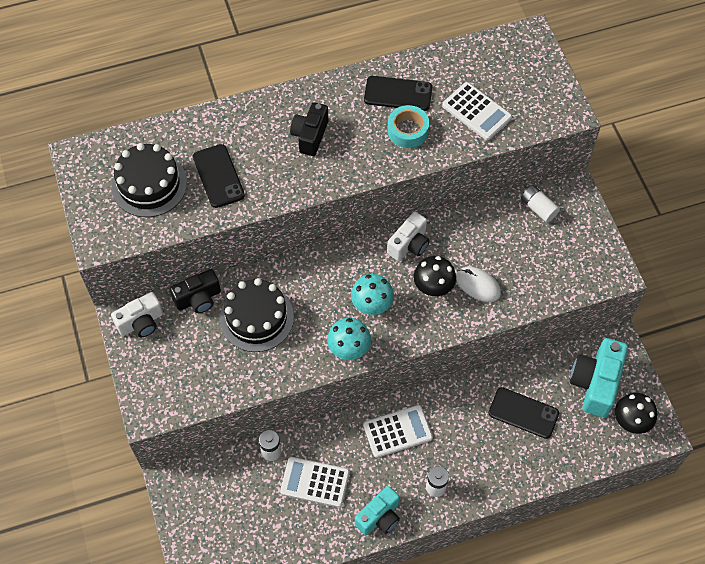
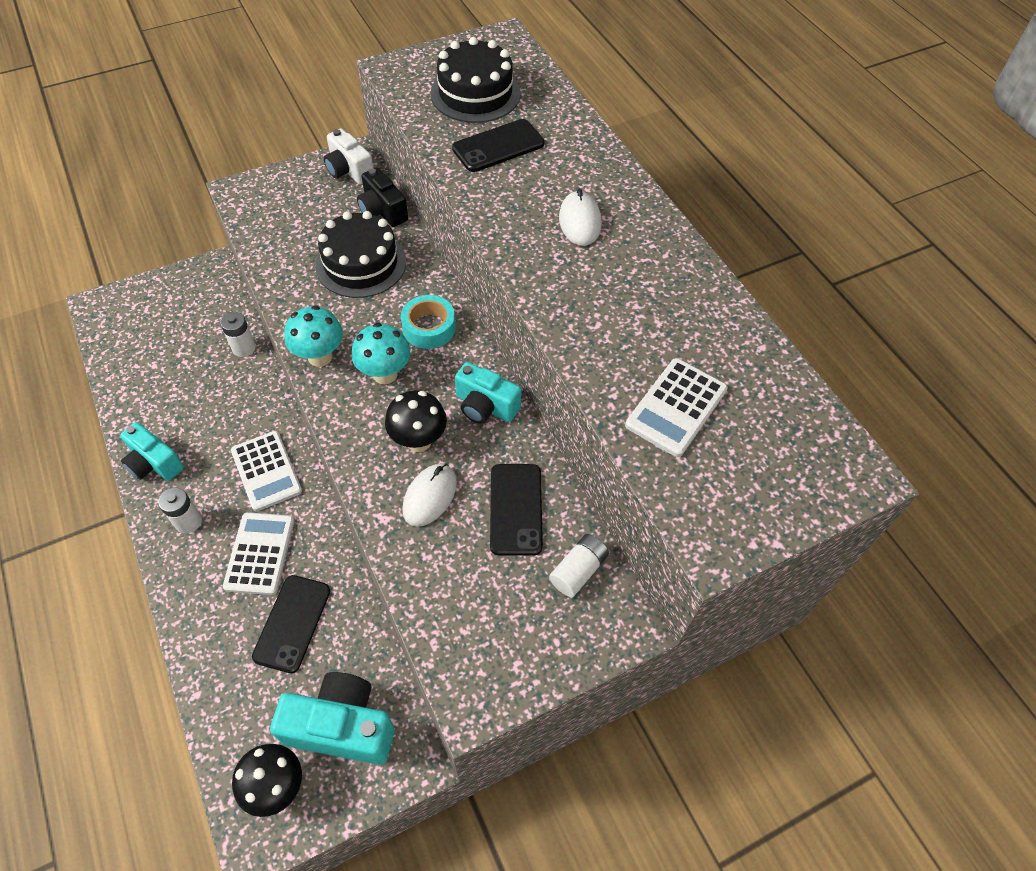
camera: 80 degrees right, 5 degrees down
white calculator [280,457,350,507] -> white calculator moved to [223,512,294,595]
black camera [290,102,328,156] -> white mouse [559,189,602,246]
black phone [364,76,432,111] -> black phone moved to [490,464,543,556]
turquoise tape [387,105,429,148] -> turquoise tape moved to [401,295,456,349]
white camera [387,212,430,261] -> turquoise camera [455,362,521,424]

